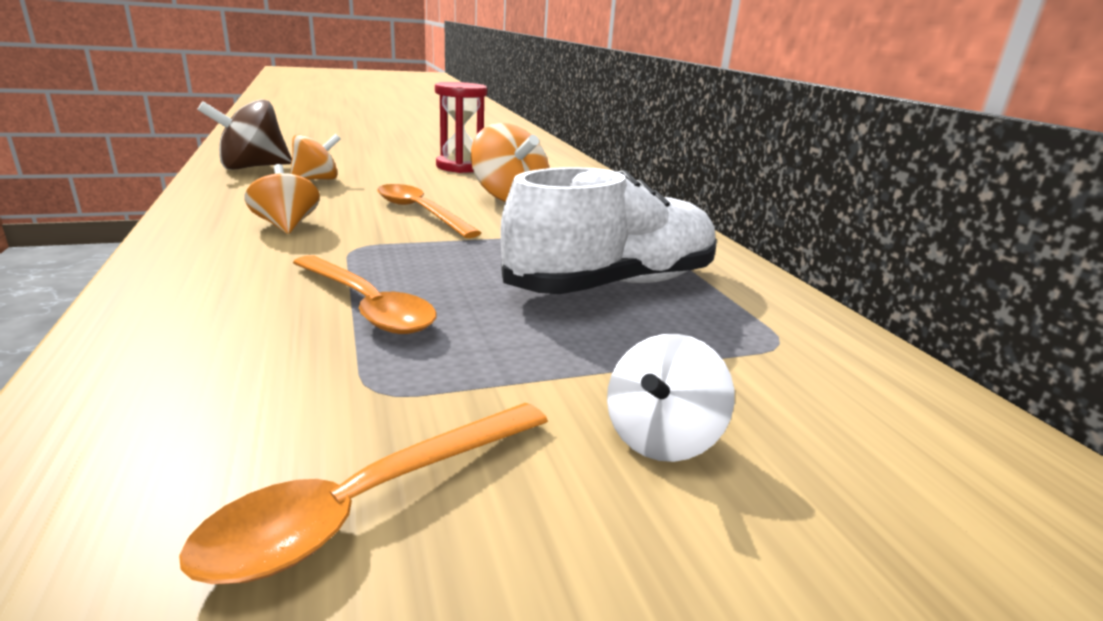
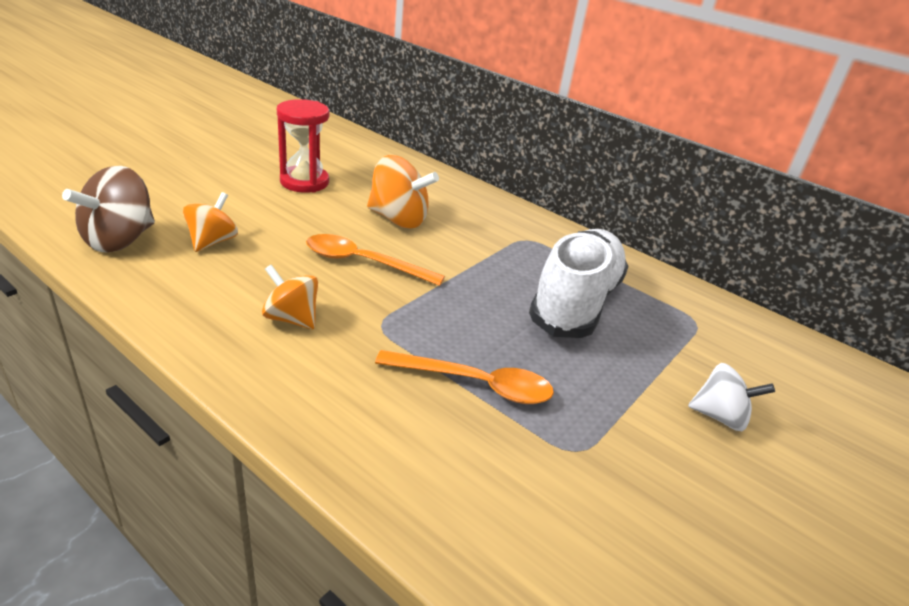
camera: 35 degrees left, 10 degrees up
orange spoon [179,403,548,584] -> none
white spinning top [607,334,734,462] -> white spinning top turned 75 degrees counterclockwise [688,363,775,431]

